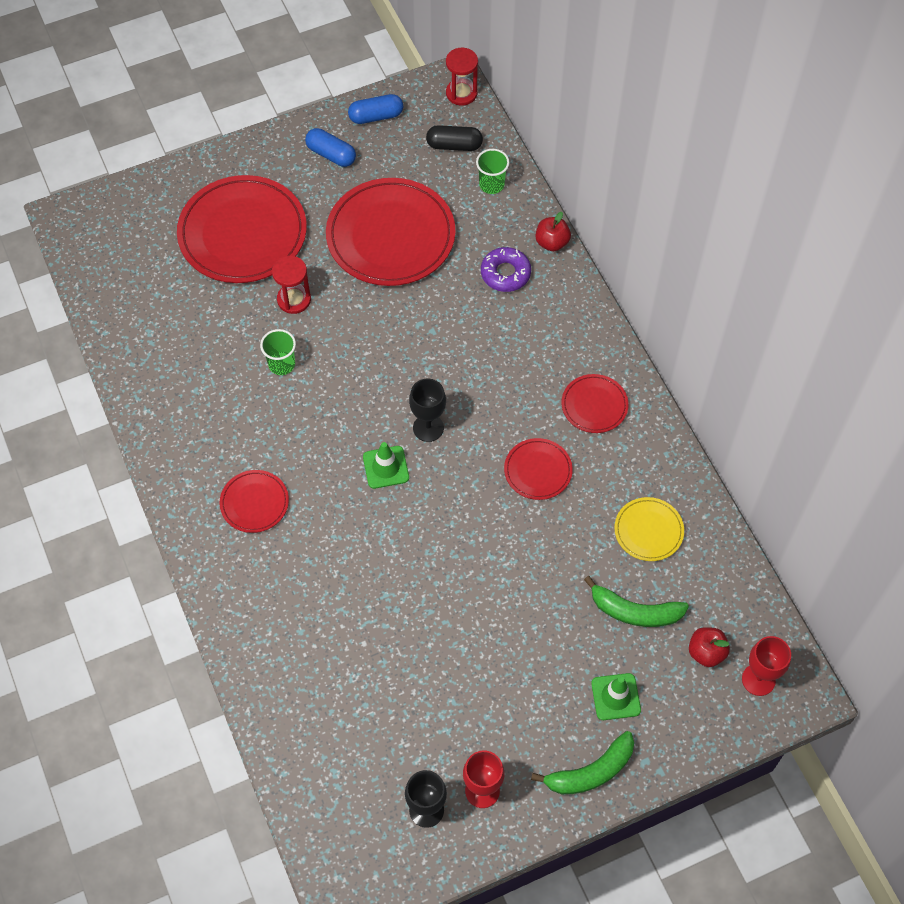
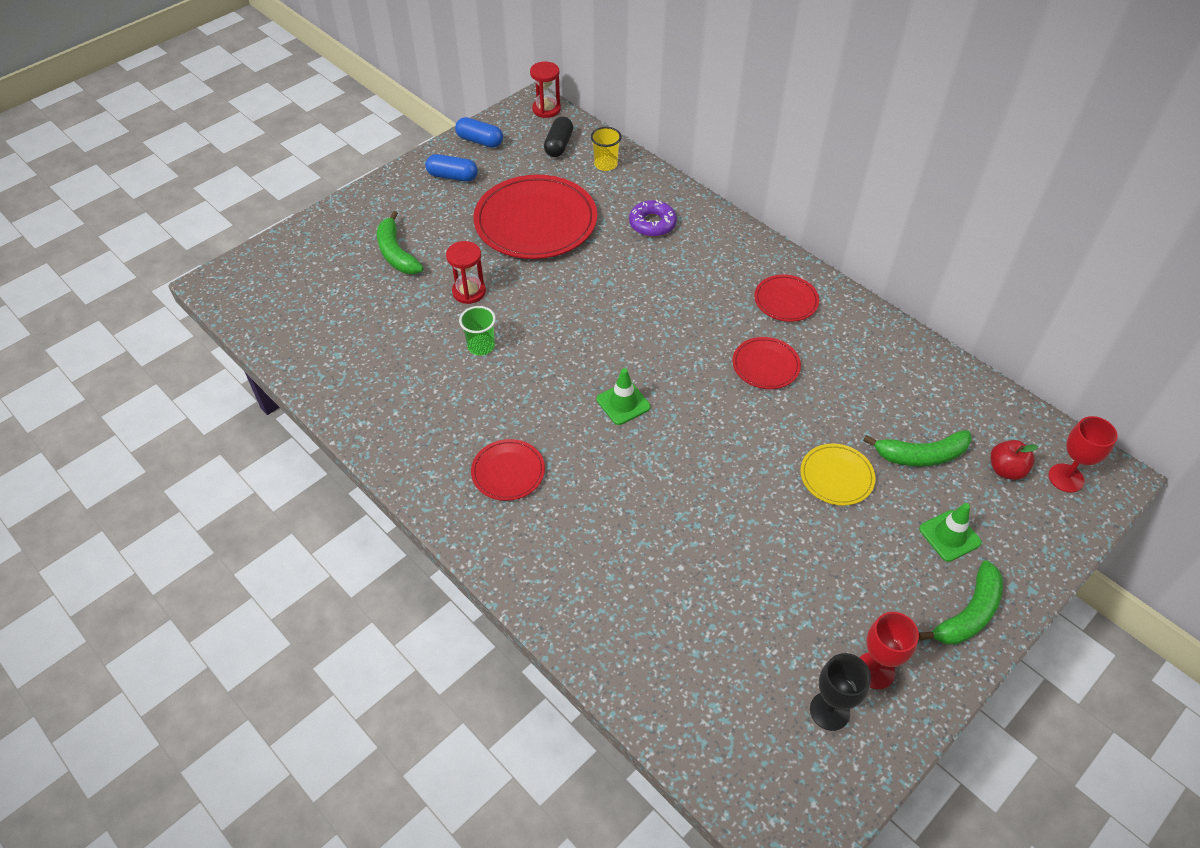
camera: 20 degrees left, 10 degrees down
red plate [177,175,307,283] -> green banana [377,211,424,274]
blue capsule [348,94,403,124] -> blue capsule turned 60 degrees clockwise [455,117,503,148]
black goblet [409,379,446,442] -> none
black capsule [426,125,483,151] -> black capsule turned 60 degrees counterclockwise [544,116,573,157]
green cup [476,149,509,194] -> yellow cup [591,127,621,171]
red apple [536,212,571,251] -> none
yellow plate [614,497,684,561] -> yellow plate moved to [800,444,876,506]

